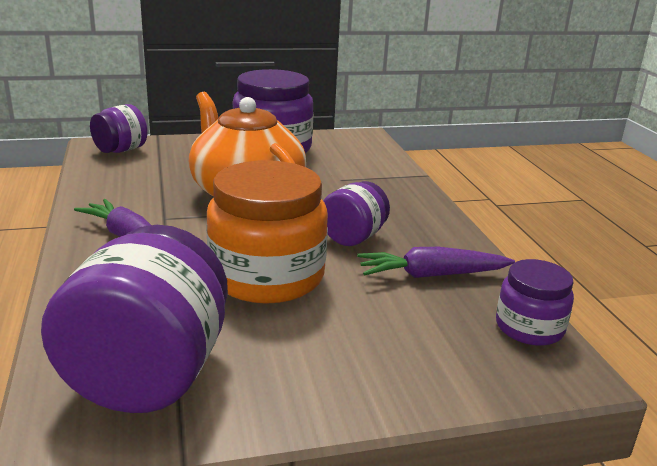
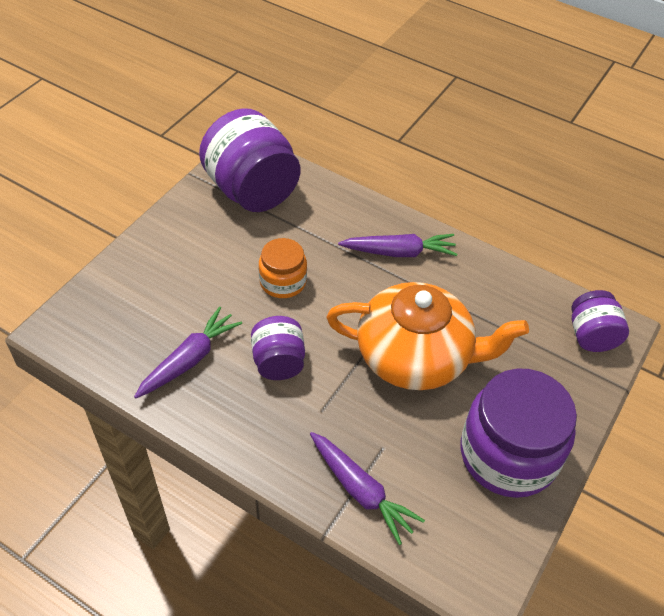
camera: 135 degrees right, 25 degrees up
orange jar [206,160,328,304] -> orange jar [259,238,307,298], size x0.54
purple jar [496,259,574,346] -> none
none -> purple carrot [310,432,425,545]

